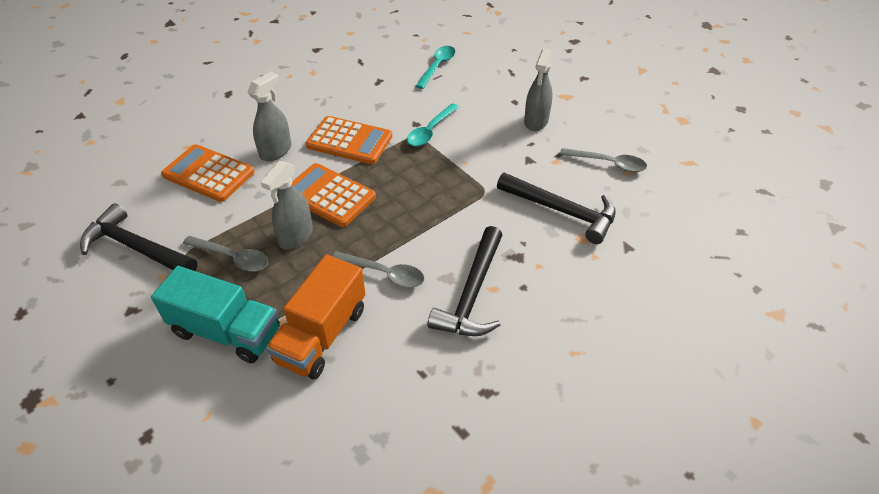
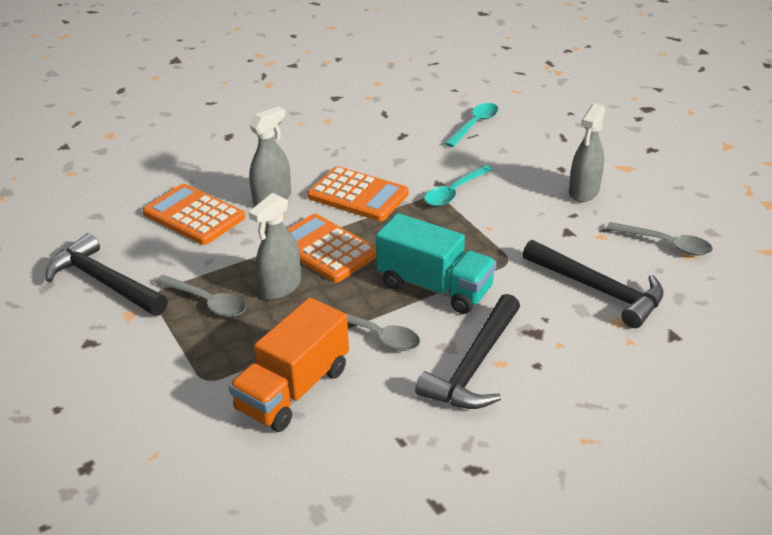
camera: 10 degrees right, 10 degrees down
turquoise truck [151,266,280,363] -> turquoise truck moved to [376,213,497,314]

